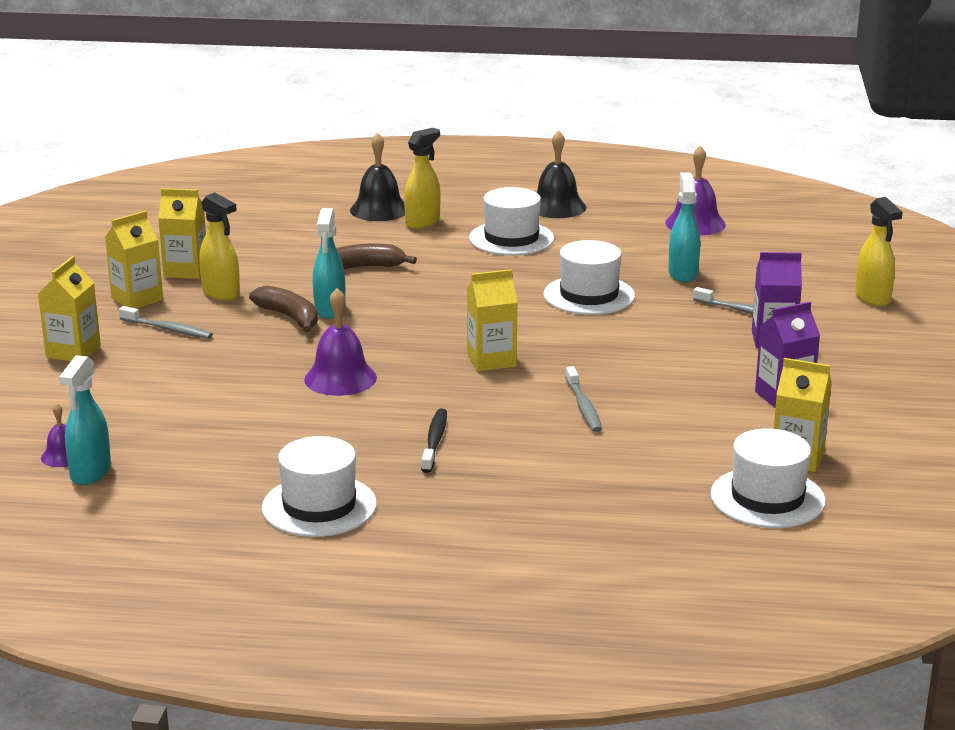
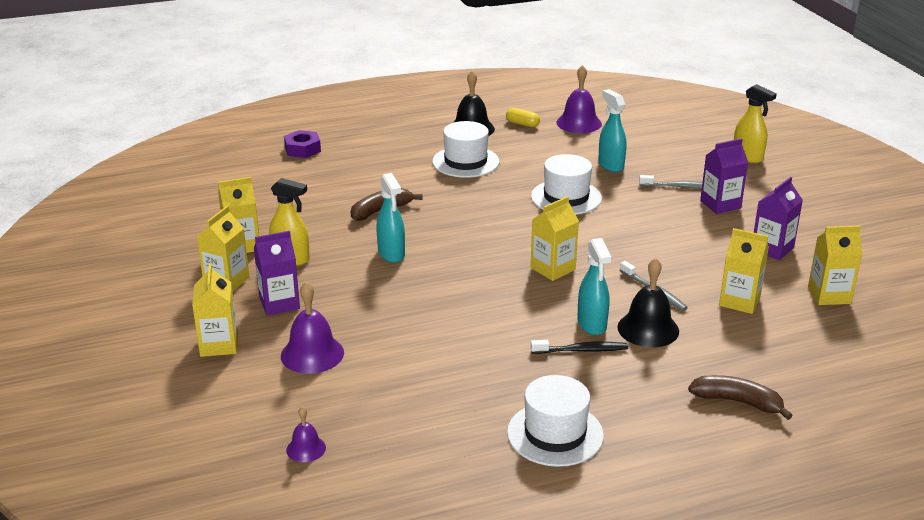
camera: 25 degrees left, 5 degrees up
turquoise spray bottle [59,355,111,485] -> turquoise spray bottle moved to [577,238,611,335]
grey toothbrush [119,306,213,339] -> purple carton [254,231,300,316]
brown banana [249,285,318,332] -> brown banana moved to [688,375,793,420]
purple bell [304,288,377,396] -> purple bell moved to [281,281,344,374]
black bell [350,133,405,221] -> black bell moved to [618,258,679,347]
yellow spray bottle [404,128,440,229] -> none
black toothbrush [421,409,447,473] -> black toothbrush turned 105 degrees clockwise [531,340,628,354]
white hat [710,428,826,528] -> none
none -> purple nut [284,130,321,158]
none -> yellow capsule [506,108,540,127]
none -> yellow carton [719,228,769,314]

